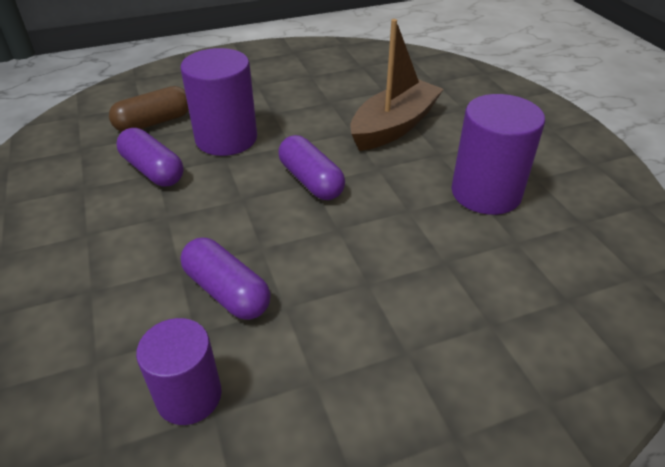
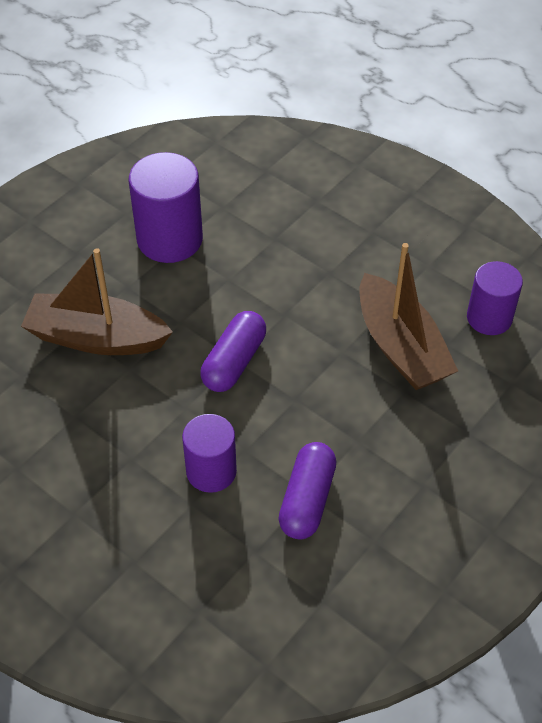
camera: 120 degrees left, 10 degrees up
brown capsule [109,86,189,132] -> none
purple cylinder [180,48,257,156] -> purple cylinder [182,414,237,493], size x0.65
purple capsule [180,238,271,320] -> brown boat [359,243,458,390]

